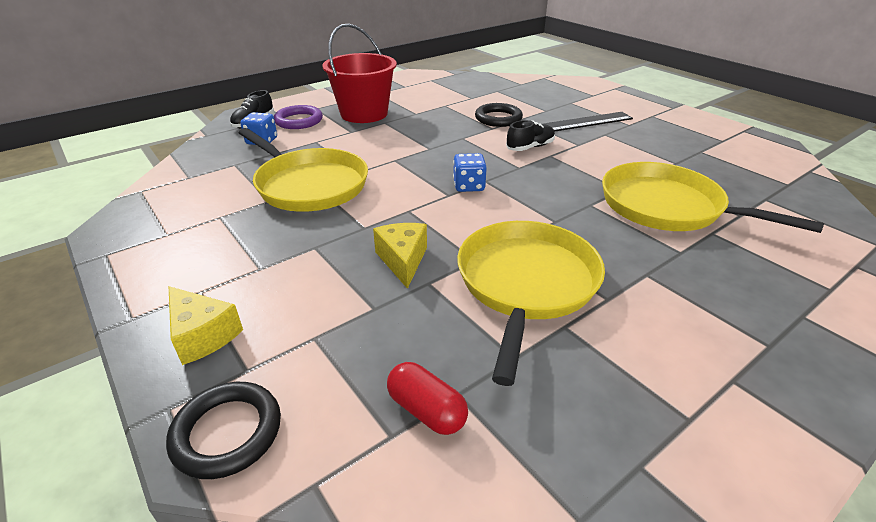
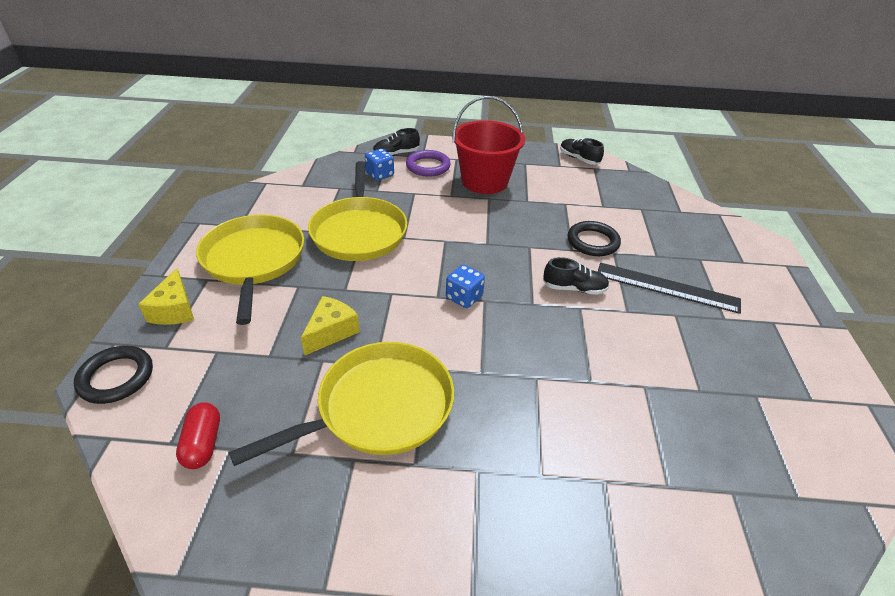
camera: 40 degrees right, 5 degrees up
yellow pan [602,162,824,233] -> yellow pan moved to [196,215,304,325]
none -> black shoe [560,138,604,165]

